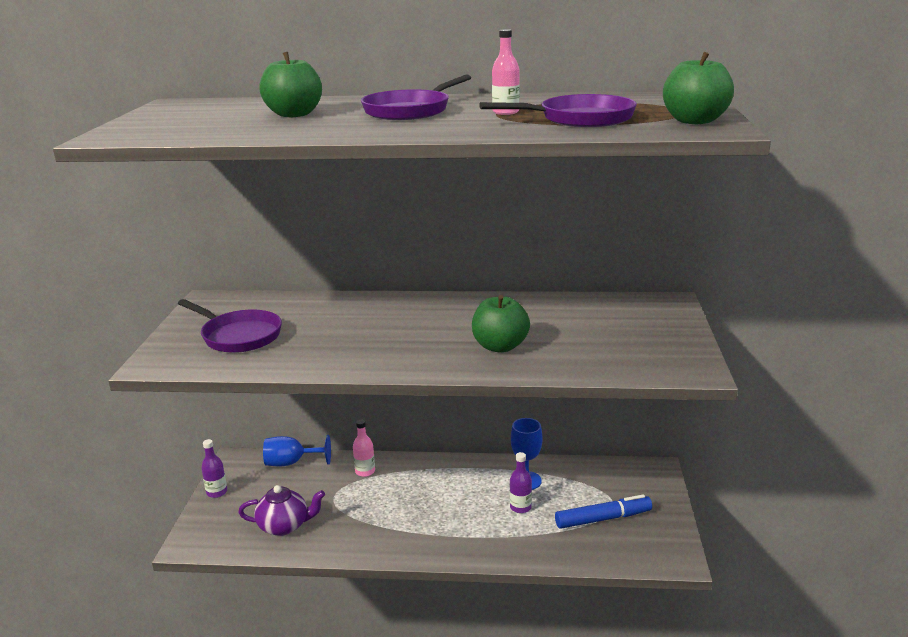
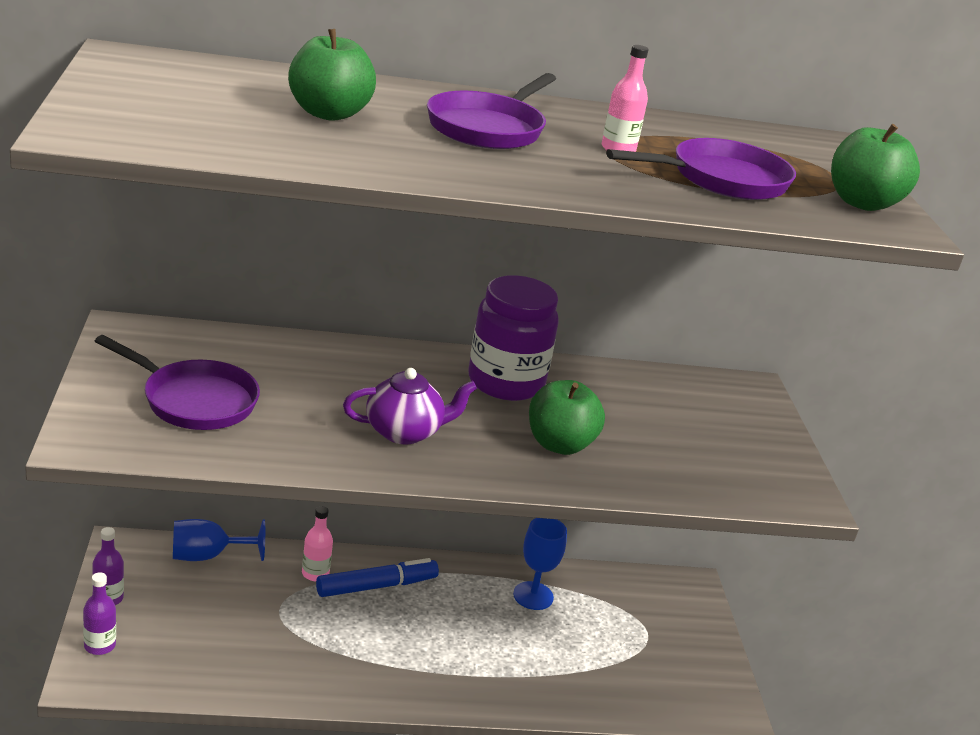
camera: 15 degrees left, 5 degrees up
purple teapot [238,485,325,536] -> purple teapot moved to [343,368,477,445]
purple bottle [510,452,532,513] -> purple bottle moved to [83,572,116,655]
blue marker [555,494,652,529] -> blue marker moved to [316,558,439,597]
none -> purple jar [469,275,559,401]

